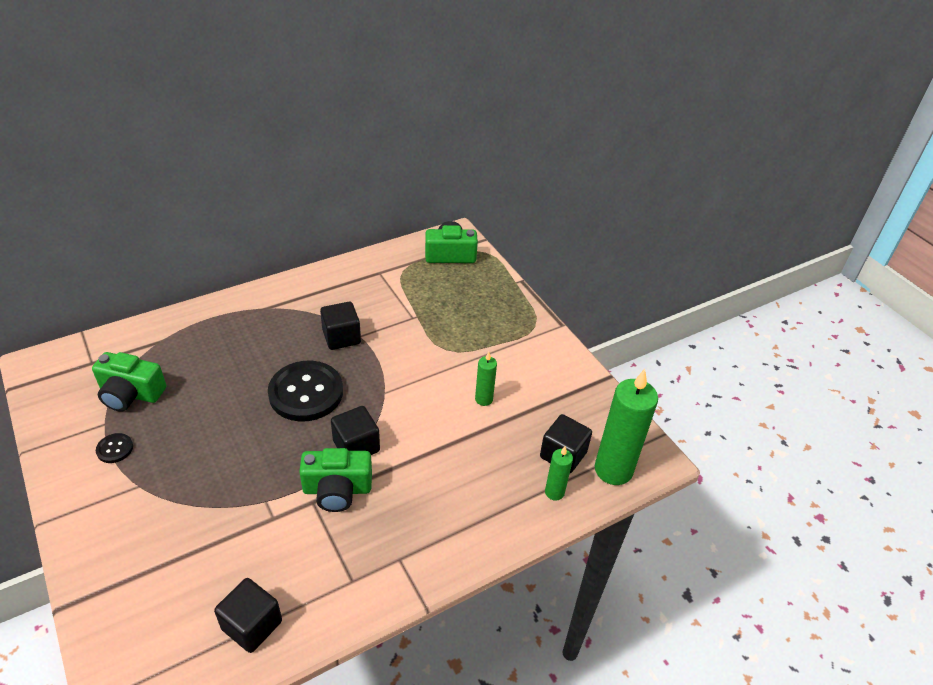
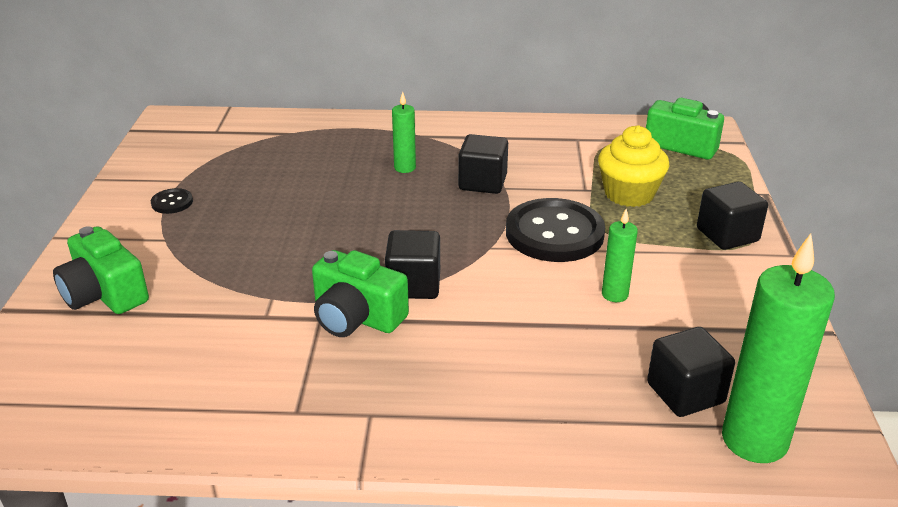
camera: 35 degrees right, 10 degrees down
green camera [92,352,166,412] -> green camera moved to [53,226,149,314]
black cube [214,578,282,653] -> black cube moved to [697,182,768,250]
black button [268,361,343,422] -> black button moved to [506,198,605,262]
green candle [545,446,573,501] -> green candle moved to [392,92,416,173]
none -> yellow cupcake [598,125,670,207]

